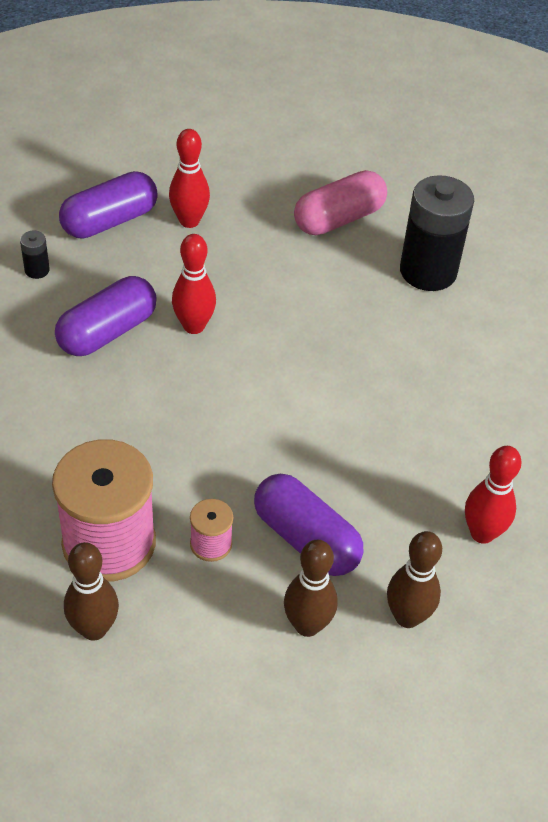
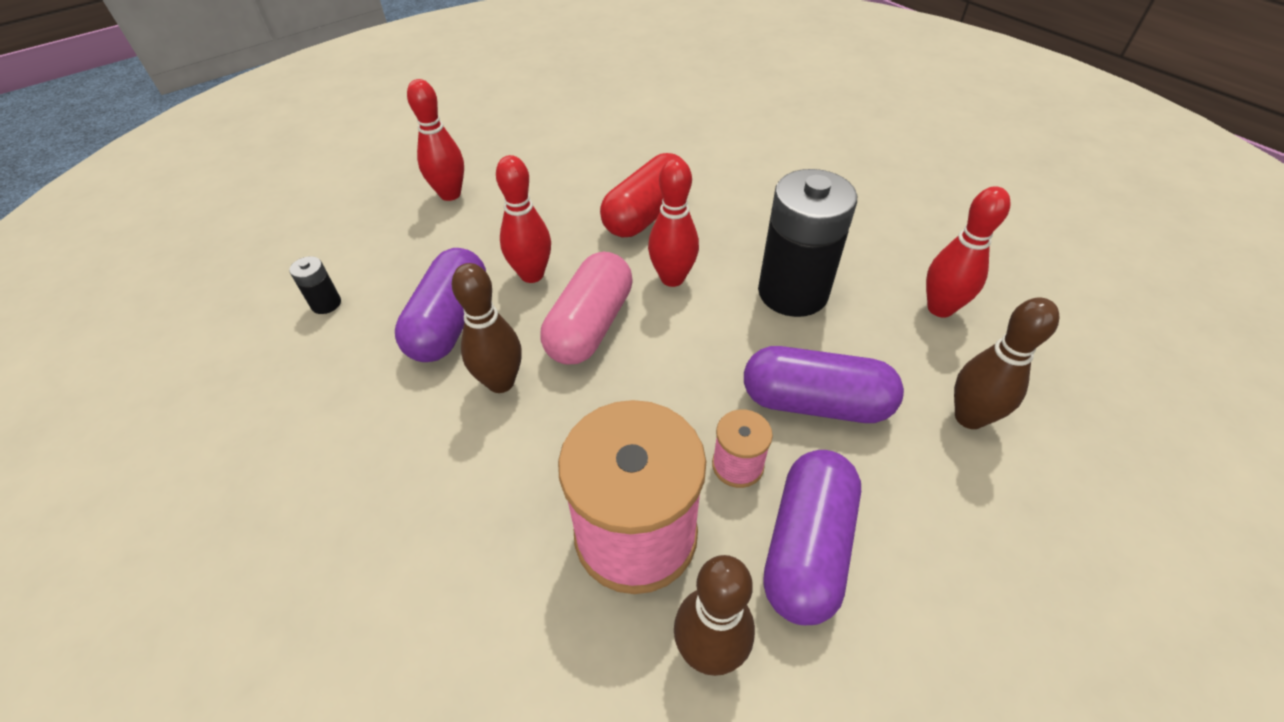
camera: 30 degrees left, 0 degrees up
purple capsule [59,171,158,239] -> purple capsule moved to [763,450,861,625]
brown bowling pin [284,540,338,637] -> brown bowling pin moved to [452,263,522,393]
pink capsule [294,170,387,235] -> pink capsule moved to [541,252,633,365]
black battery [400,175,474,291] -> black battery moved to [758,169,857,317]
none -> red capsule [600,153,683,237]
none -> red bowling pin [648,158,699,287]

